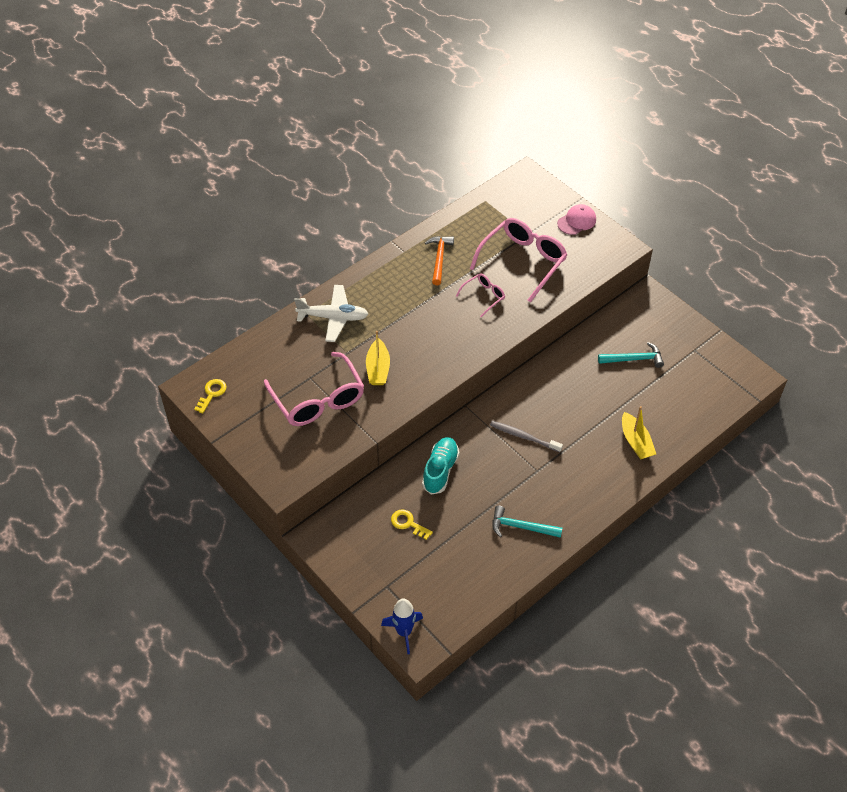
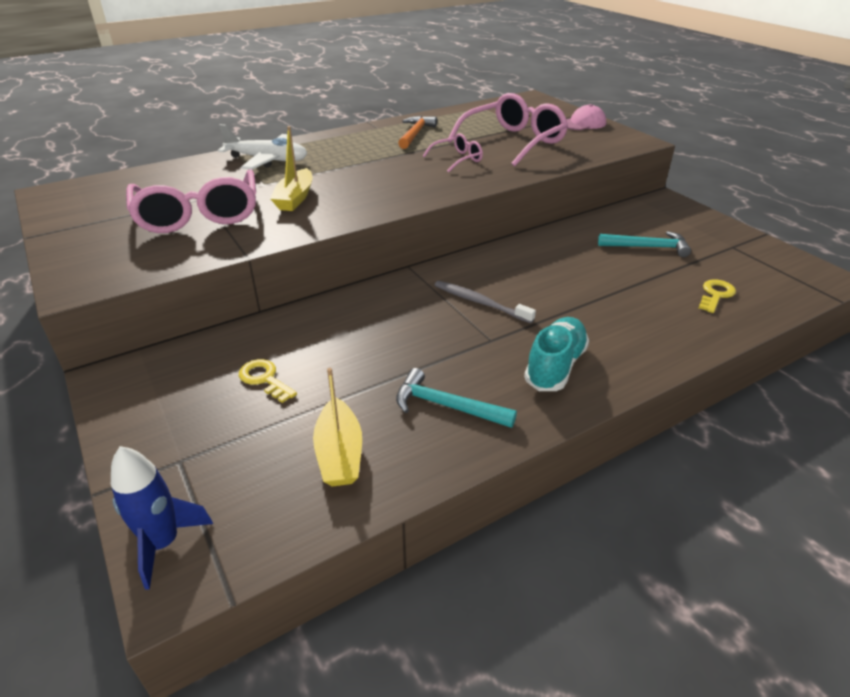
camera: 10 degrees right, 15 degrees down
yellow key [194,379,227,414] -> yellow key moved to [699,280,736,313]
turquoise shoe [422,437,459,494] -> turquoise shoe moved to [524,317,589,391]
yellow boat [622,406,656,460] -> yellow boat moved to [313,368,362,487]

